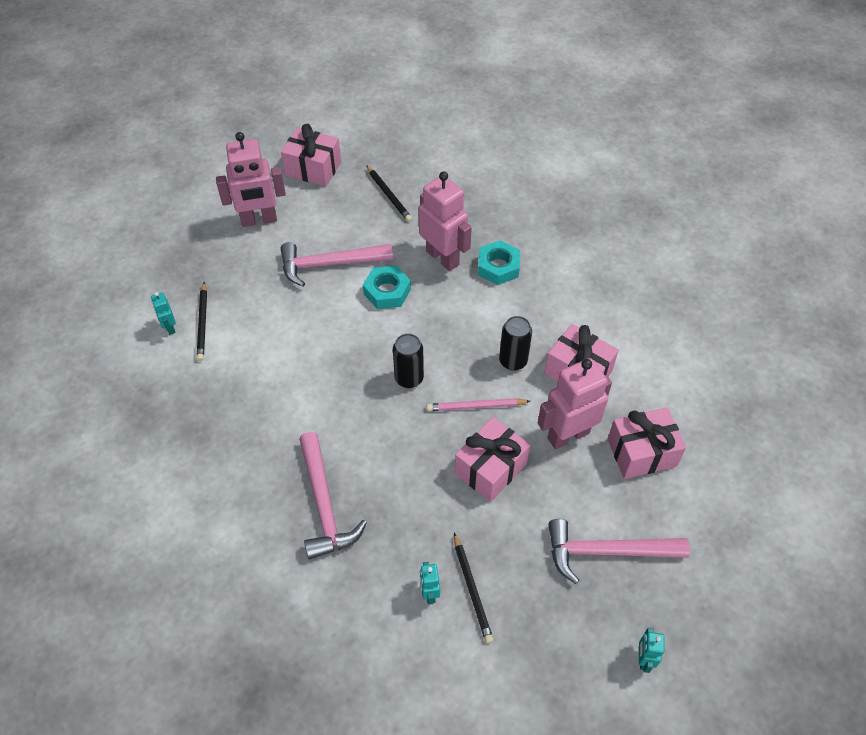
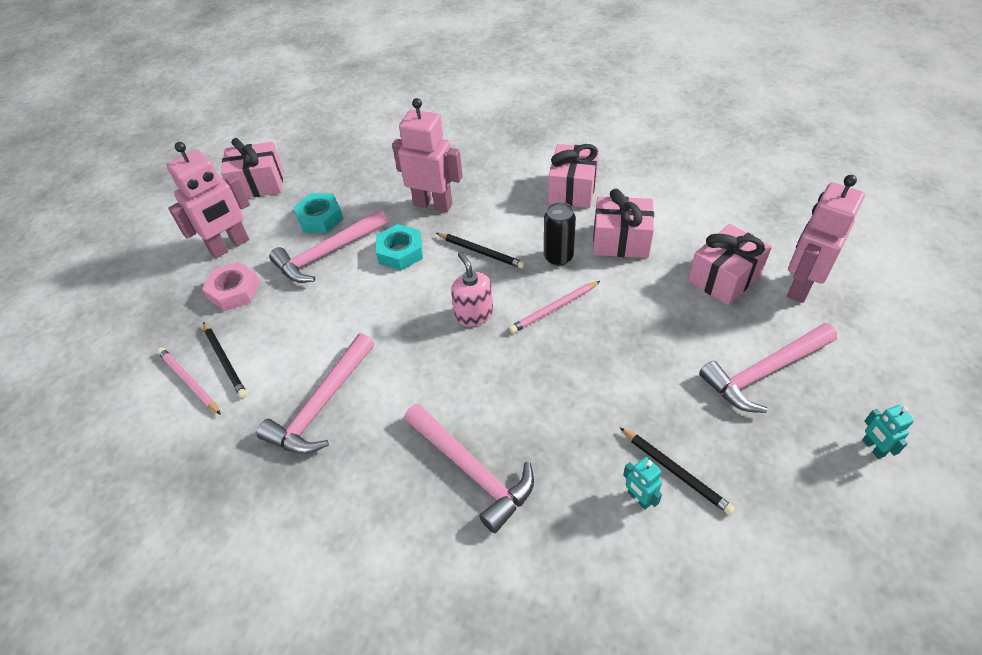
camera: 25 degrees left, 5 degrees down
turquoise robot [151,292,176,335] -> pink pencil [157,347,221,415]
black pencil [366,165,412,222] -> black pencil moved to [436,233,525,269]
black can [393,333,424,388] -> pink soap dispenser [451,252,493,327]
pink gift [455,417,530,502] -> pink gift moved to [548,144,599,208]
turquoise nut [478,240,520,285] -> turquoise nut moved to [293,193,343,233]
pink robot [538,358,612,449] -> pink robot moved to [787,175,865,303]
none -> pink nut [202,262,260,311]
none -> pink hammer [257,333,374,454]

